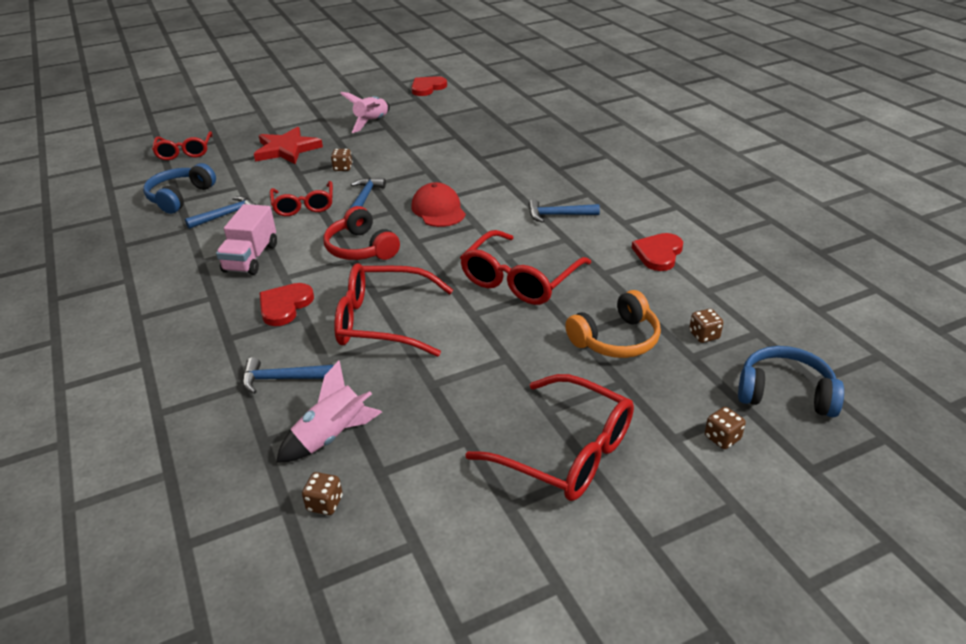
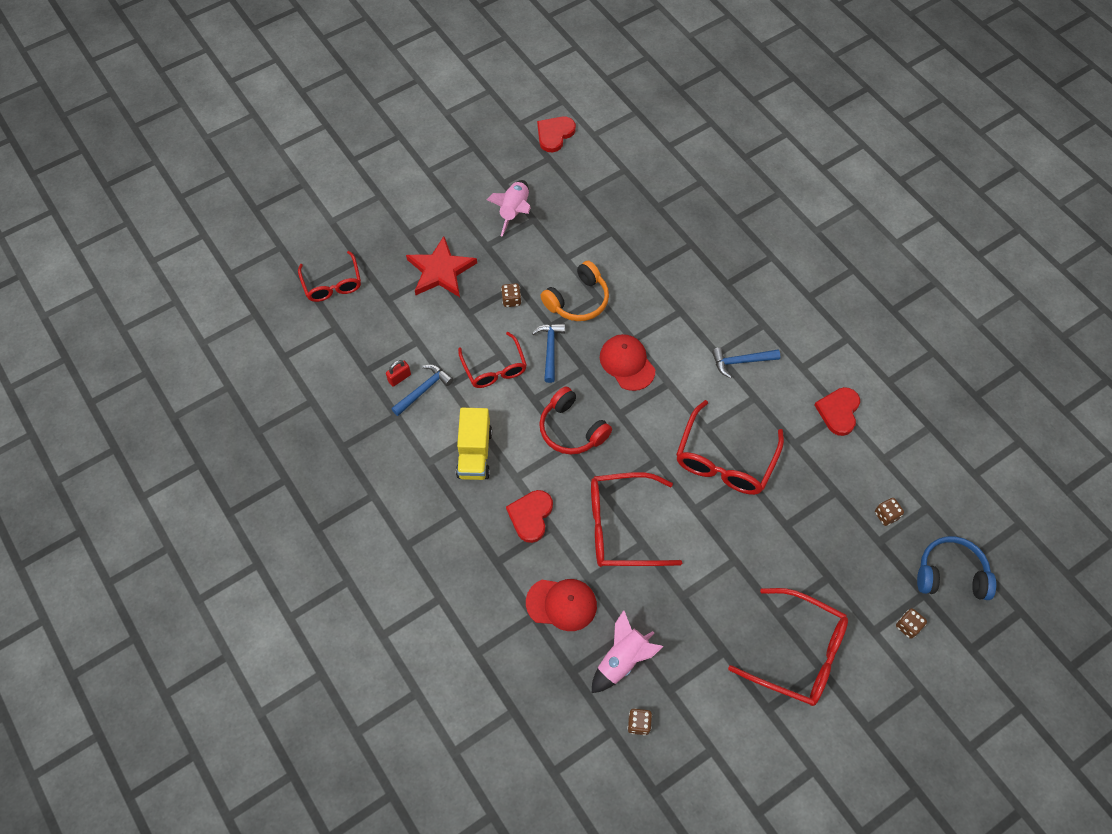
camera: 10 degrees left, 25 degrees up
blue headphones [143,163,216,214] -> none
pink truck [216,204,277,275] -> yellow truck [456,408,492,480]
blue hammer [242,357,334,394] -> red cap [526,579,597,631]
orange headphones [565,290,661,358] -> orange headphones moved to [541,261,609,321]
none -> red padlock [386,360,411,387]

